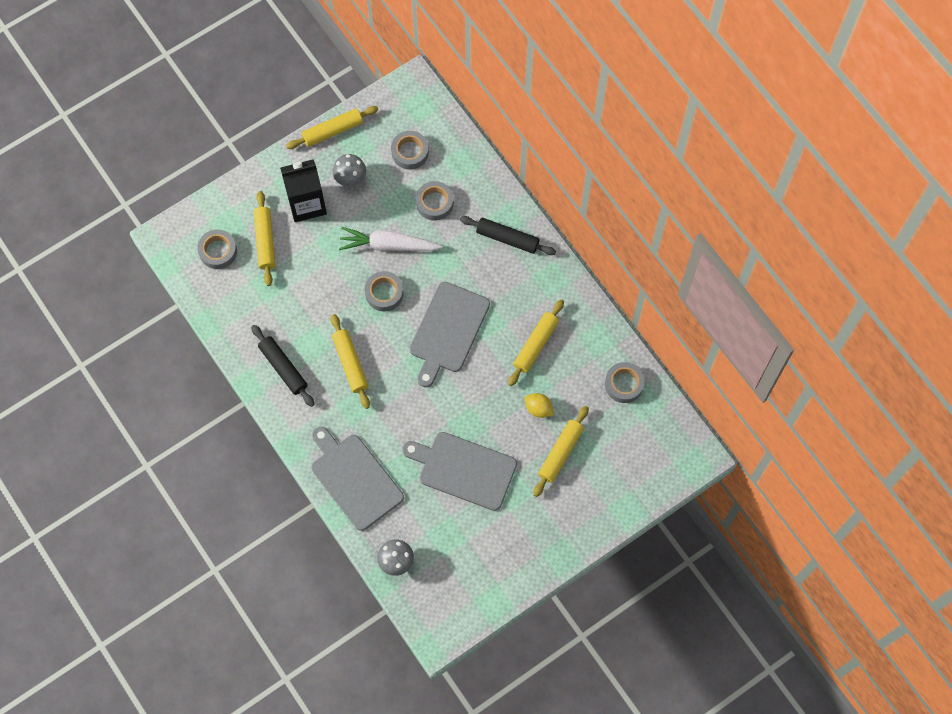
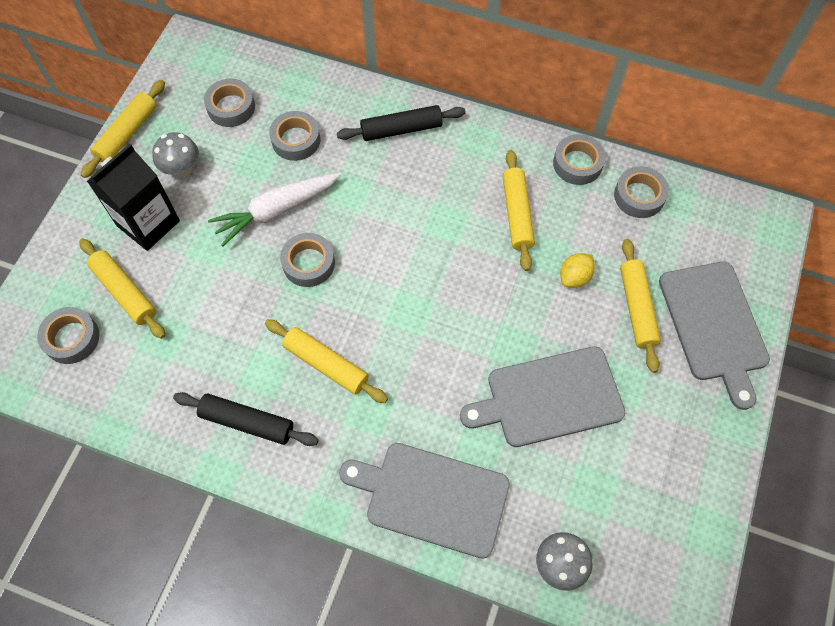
camera: 35 degrees left, 5 degrees down
grey cutting board [410,282,490,387] -> grey cutting board moved to [659,262,770,410]
yellow lemon [525,393,554,418] -> yellow lemon turned 45 degrees counterclockwise [560,253,595,288]
none -> grey tape [553,134,606,185]

